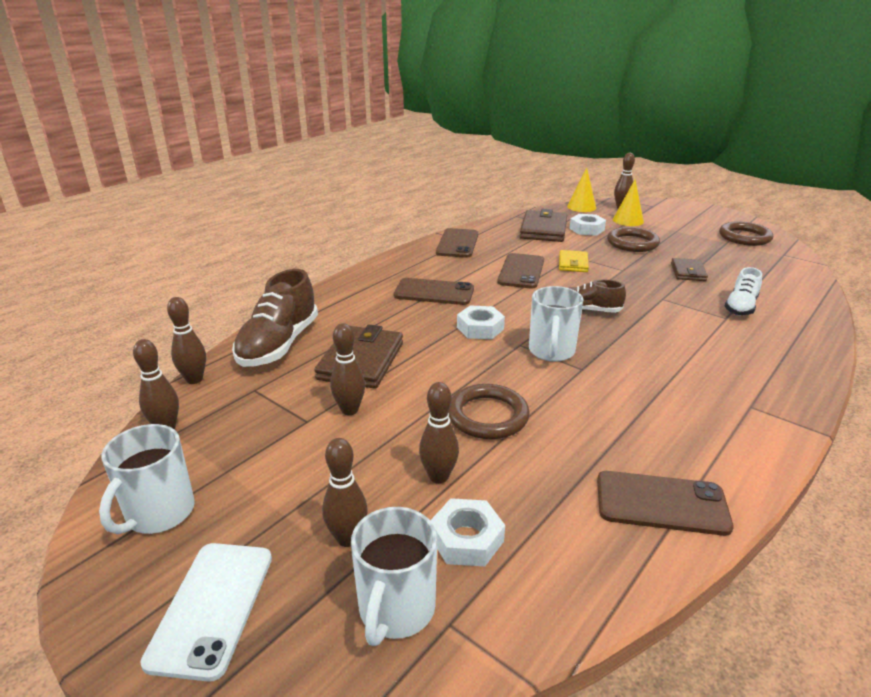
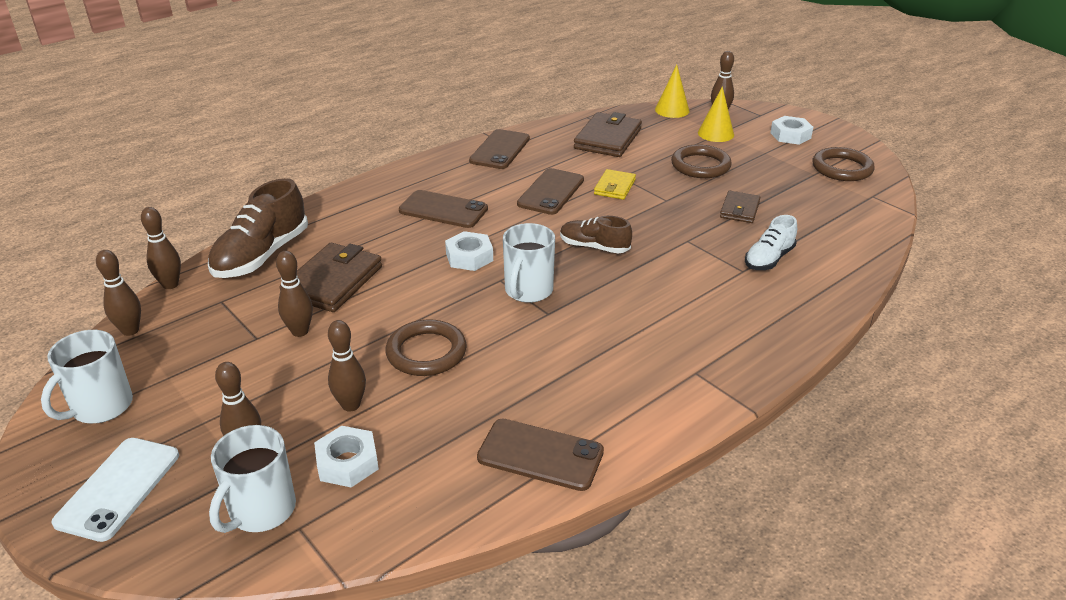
camera: 10 degrees right, 5 degrees up
white nut [569,214,606,236] -> white nut moved to [770,116,813,145]

